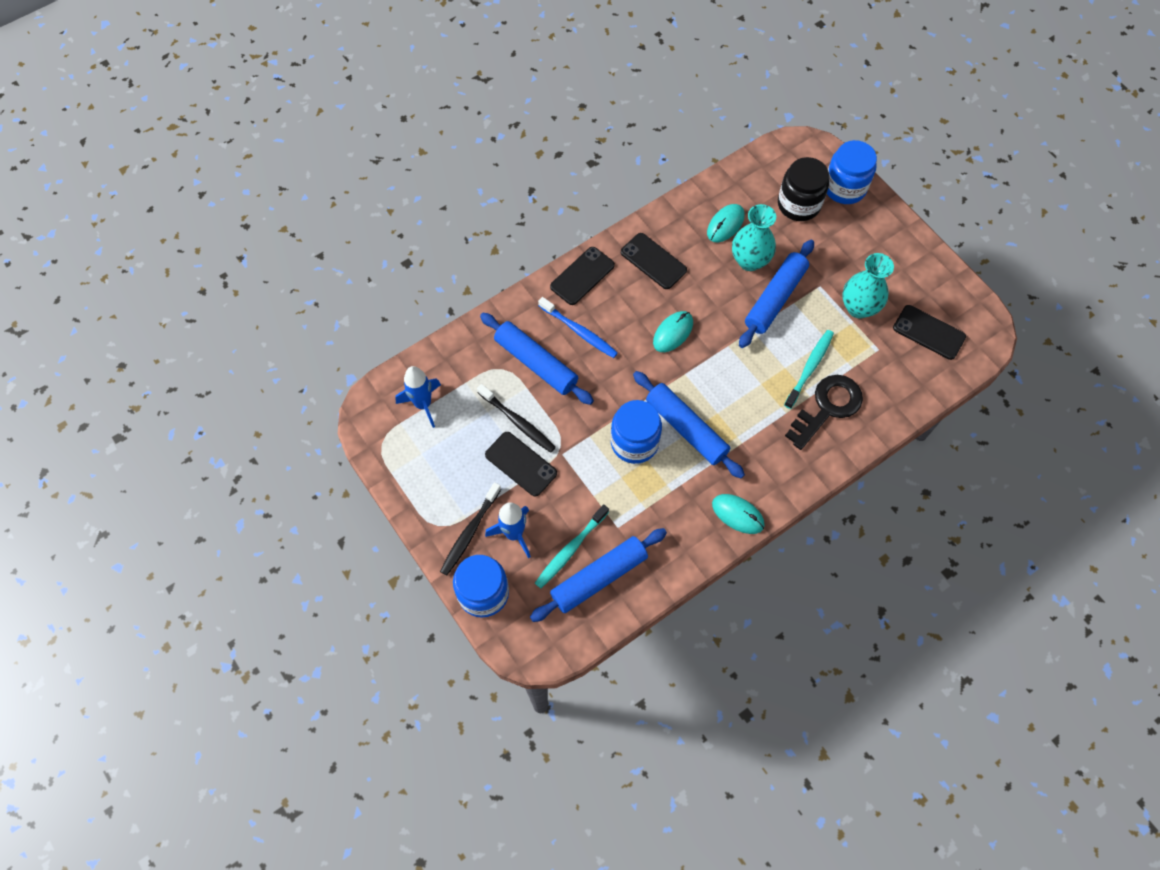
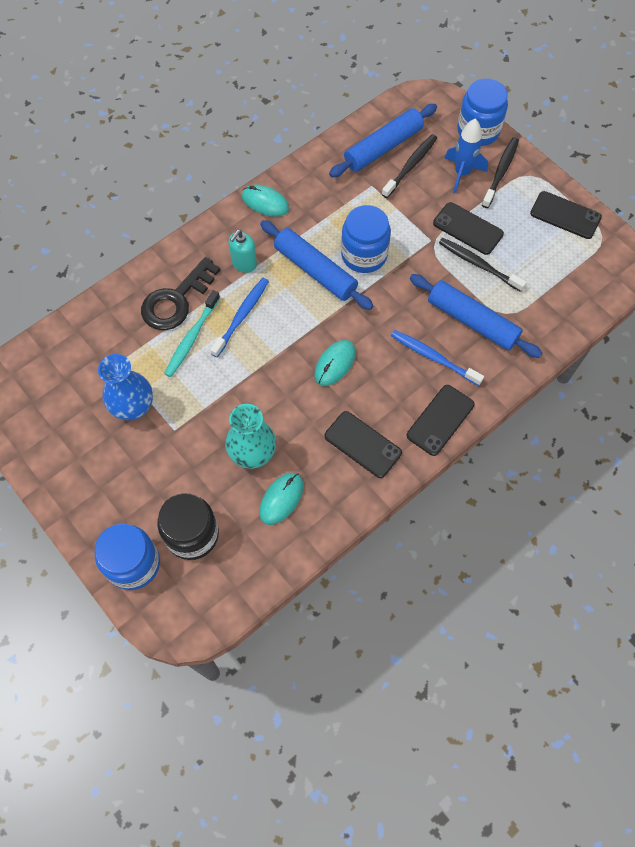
camera: 175 degrees right, 0 degrees up
blue rocket [395,366,441,428] -> none
turquoise toothbrush [535,504,609,588] -> black toothbrush [382,134,437,198]
blue rolling pin [739,240,814,348] -> none
turquoise vase [842,253,894,318] -> blue vase [98,354,153,420]
black phone [893,305,966,360] -> black phone moved to [530,191,602,239]
none -> blue toothbrush [210,278,269,357]
none -> turquoise soap dispenser [229,230,257,273]

